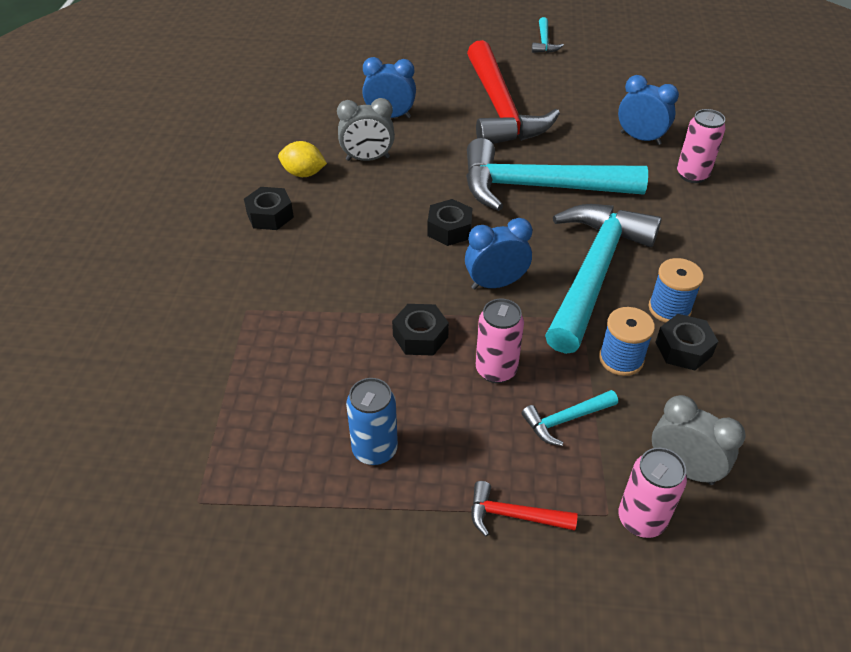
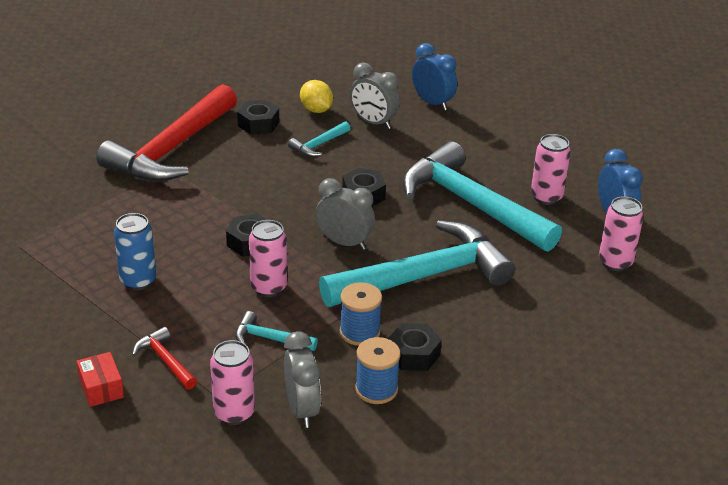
camera: 40 degrees right, 10 degrees down
blue clock [465,218,532,289] -> grey clock [316,178,375,250]
red hammer [467,40,560,144] -> red hammer moved to [96,84,237,182]
turquoise hammer [532,17,564,53] -> turquoise hammer moved to [288,121,351,157]
blue spool [649,258,704,323] -> blue spool moved to [355,337,401,404]
none -> red box [76,352,124,407]
none -> pink can [531,134,571,205]

